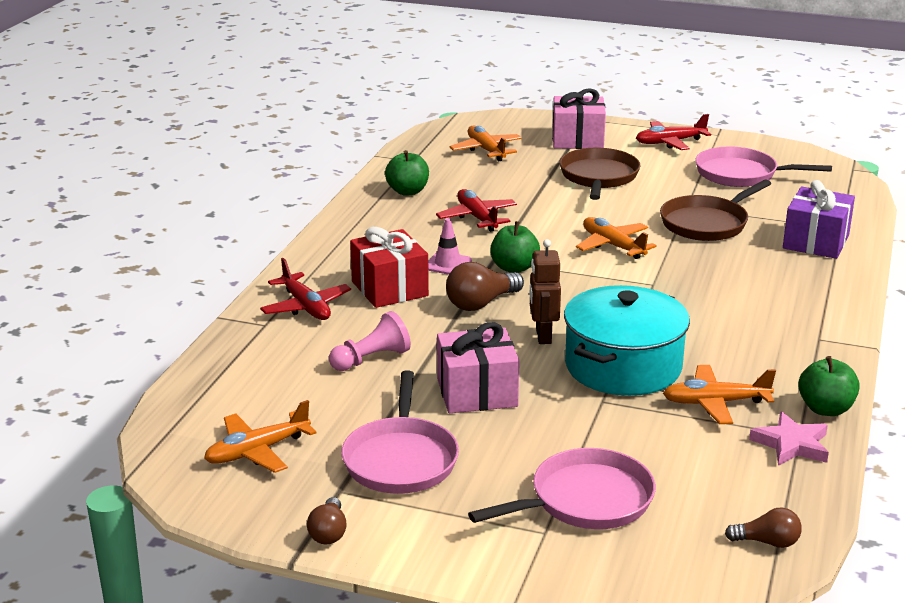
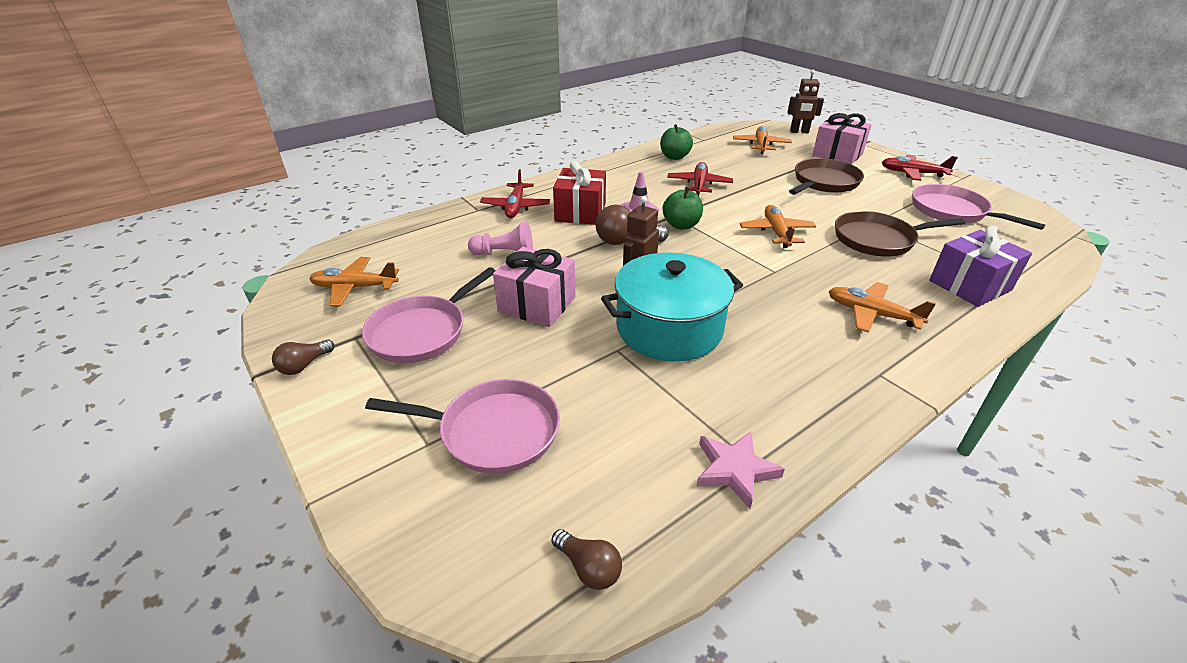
camera: 35 degrees right, 10 degrees up
orange plane [663,365,776,424] -> orange plane moved to [829,282,936,333]
green apple [798,356,860,416] -> none
none -> brown robot [787,70,824,133]

